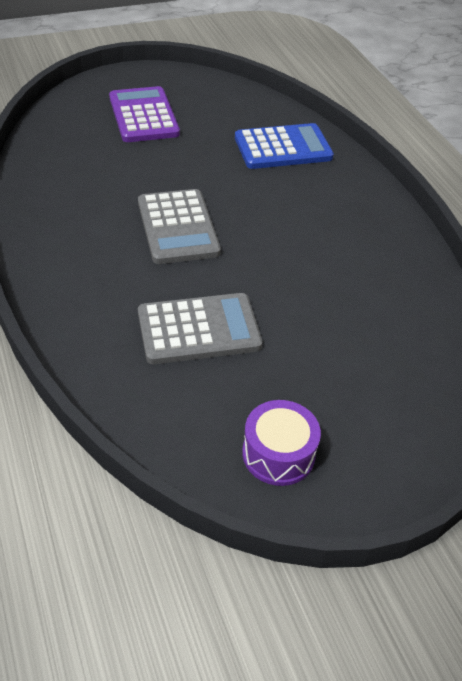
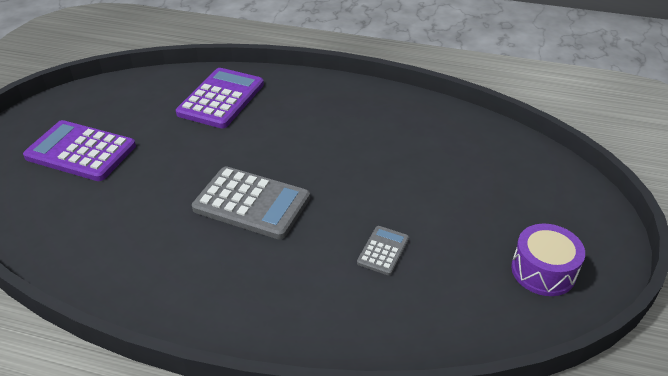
camera: 50 degrees left, 5 degrees down
grey calculator [138,293,262,364] -> grey calculator [357,226,409,275], size x0.50
blue calculator [235,123,334,169] -> purple calculator [176,68,264,128]

